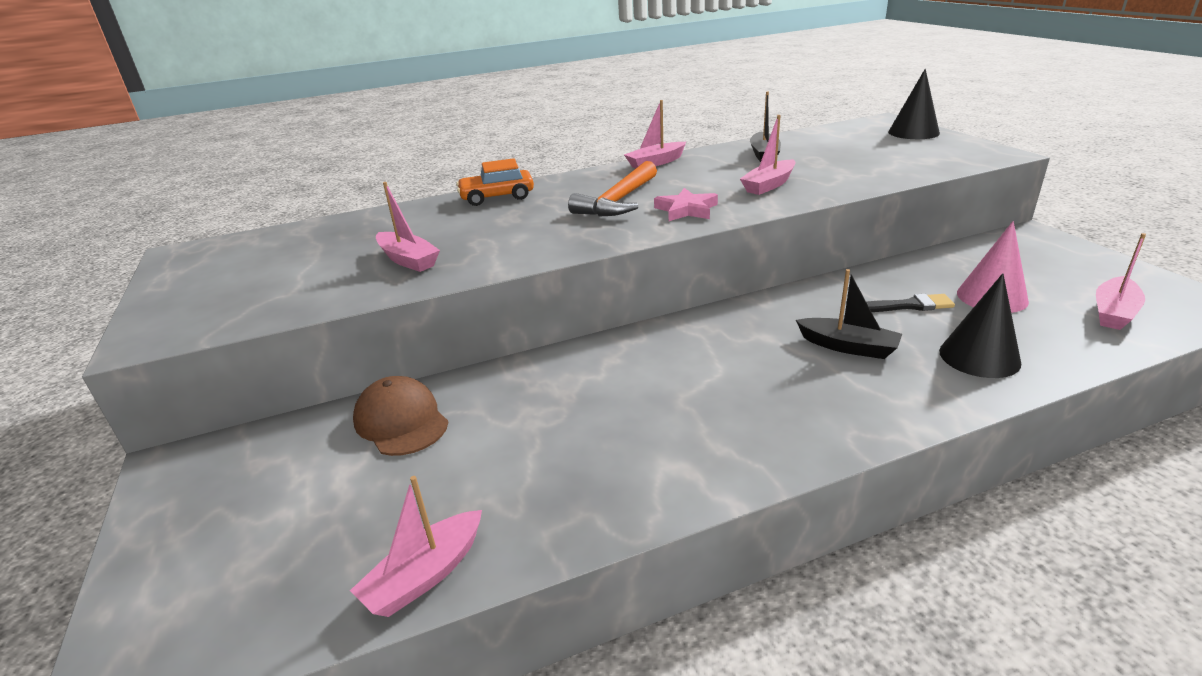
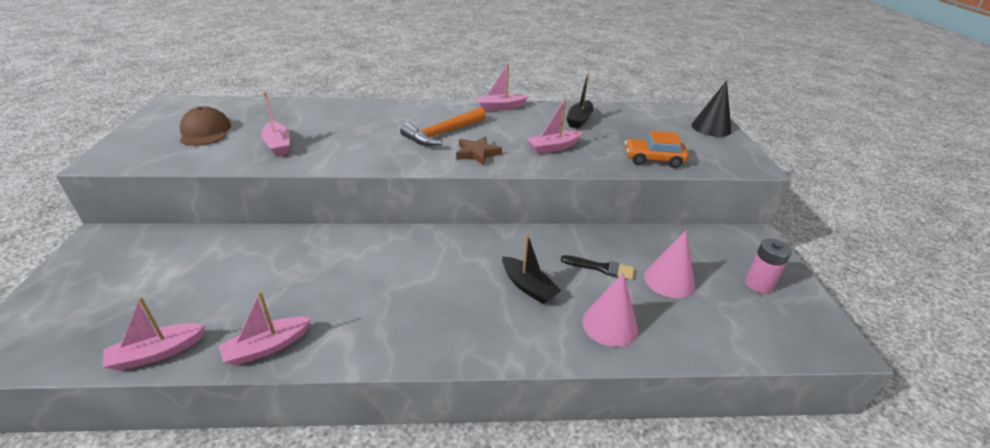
camera: 15 degrees right, 5 degrees up
brown cap [353,376,449,456] -> brown cap moved to [180,107,231,146]
orange car [456,158,534,206] -> orange car moved to [625,131,688,168]
pink star [654,188,718,221] -> brown star [456,136,502,166]
black cone [939,273,1021,378] -> pink cone [582,273,638,347]
pink boat [1096,233,1146,330] -> pink boat moved to [218,291,311,366]
none -> pink battery [745,238,792,294]

